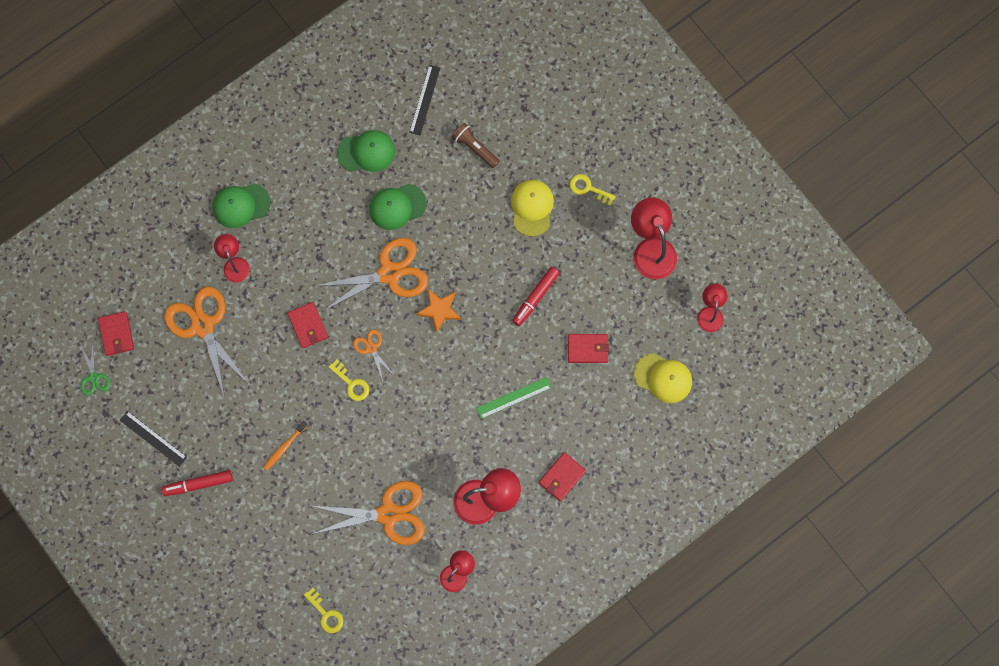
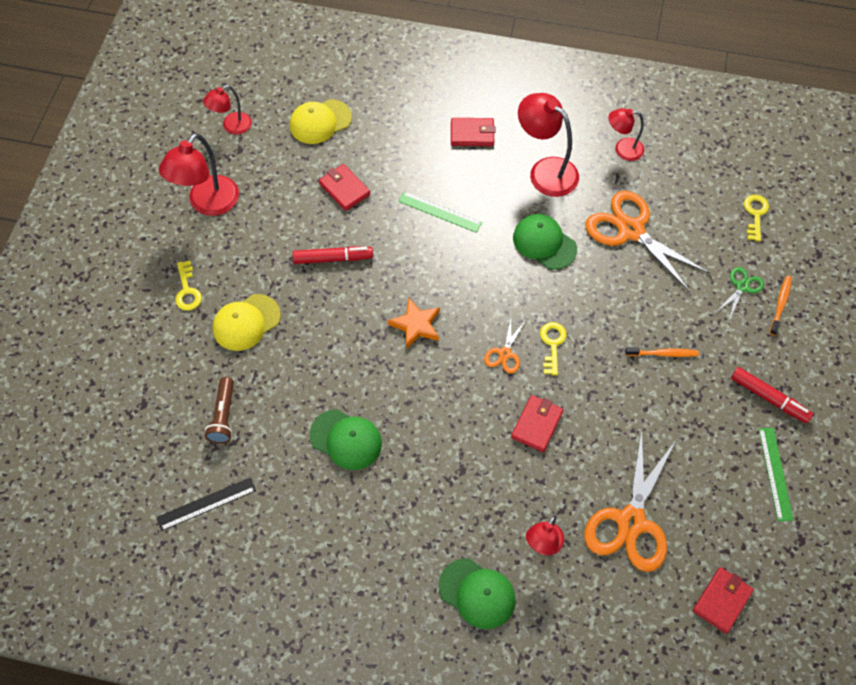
camera: 130 degrees left, 15 degrees down
green scissors [80,344,110,395] -> green scissors moved to [715,267,764,320]
black ruler [120,411,187,467] -> green ruler [759,428,794,521]
orange scissors [314,238,428,312] -> none
green cap [337,130,395,172] -> green cap moved to [513,214,577,270]
yellow cap [634,353,692,403] -> yellow cap turned 105 degrees counterclockwise [290,99,352,144]
none -> orange toothbrush [770,276,792,335]

